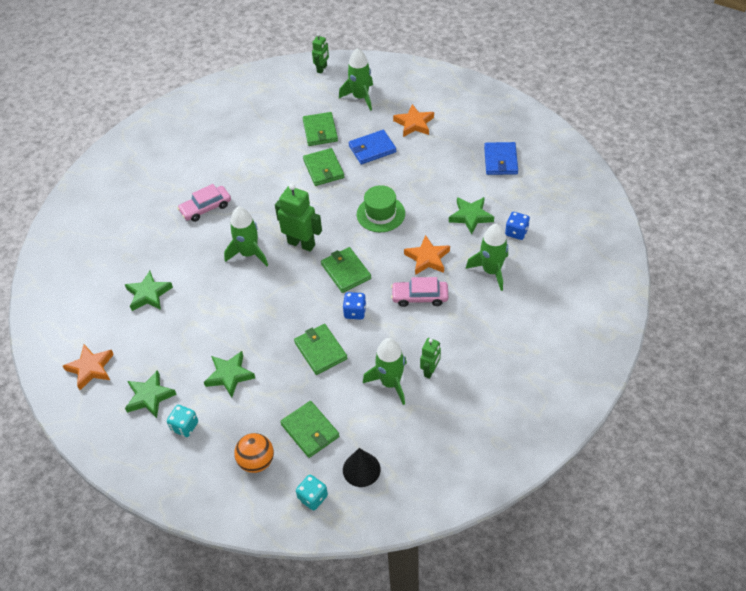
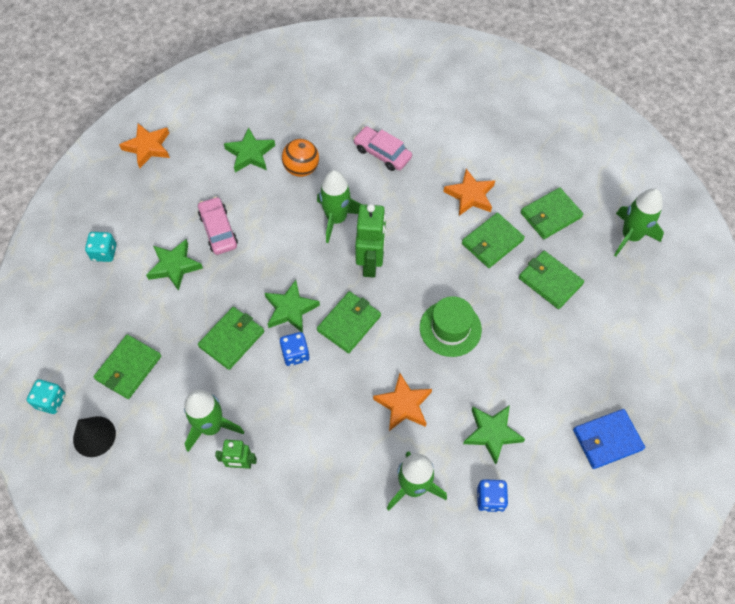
camera: 65 degrees right, 10 degrees up
green star [125,370,177,418] -> green star moved to [264,280,320,333]
orange ball [234,433,274,473] -> orange ball moved to [282,139,319,177]
green robot [312,33,329,74] -> none
blue wallet [349,130,396,164] -> green wallet [519,251,584,309]
pink car [391,277,448,307] -> pink car moved to [198,197,238,255]
orange star [393,104,434,137] -> orange star moved to [443,169,495,216]

